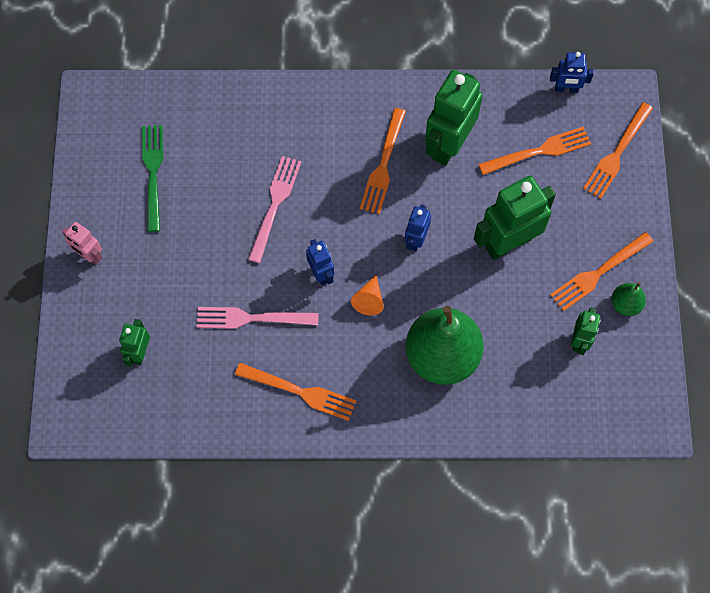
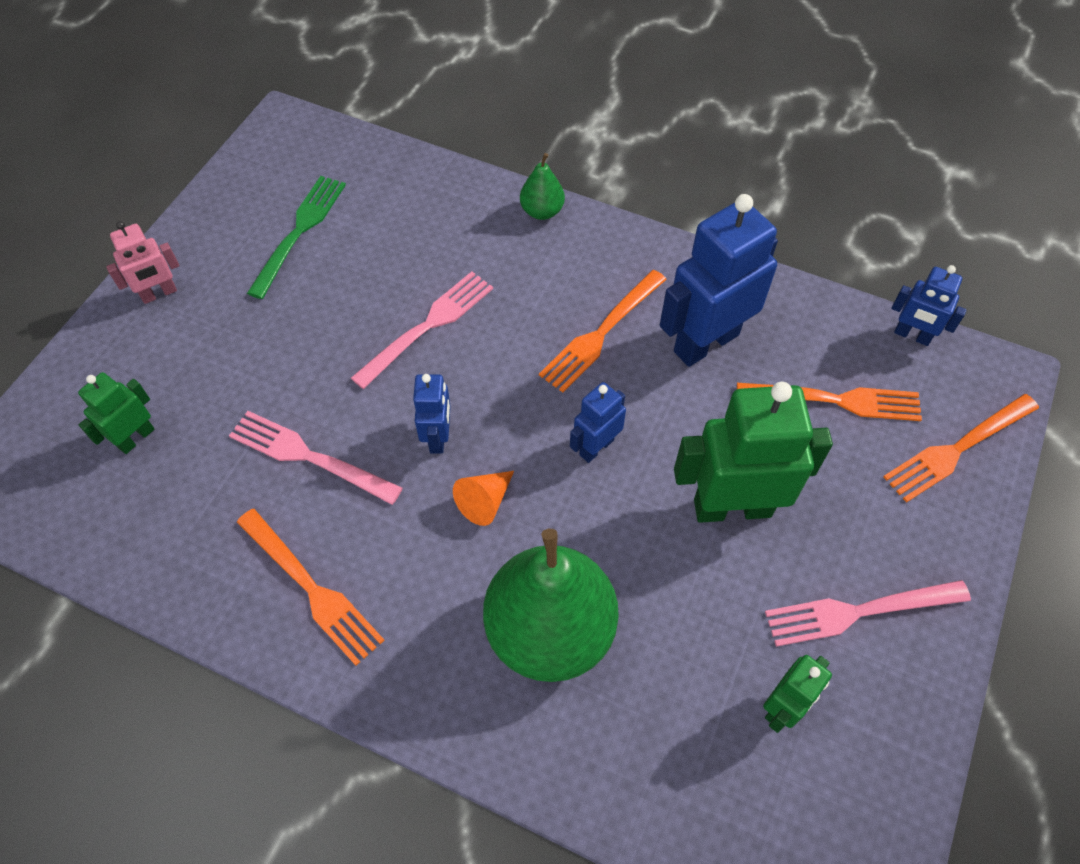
camera: 25 degrees right, 10 degrees down
pink robot [62,222,102,265] -> pink robot turned 90 degrees counterclockwise [106,221,179,304]
green robot [425,70,483,166] -> blue robot [660,194,778,367]
orange fork [550,232,653,311] -> pink fork [765,580,971,647]
green pear [611,282,646,316] -> green pear moved to [520,153,565,220]

